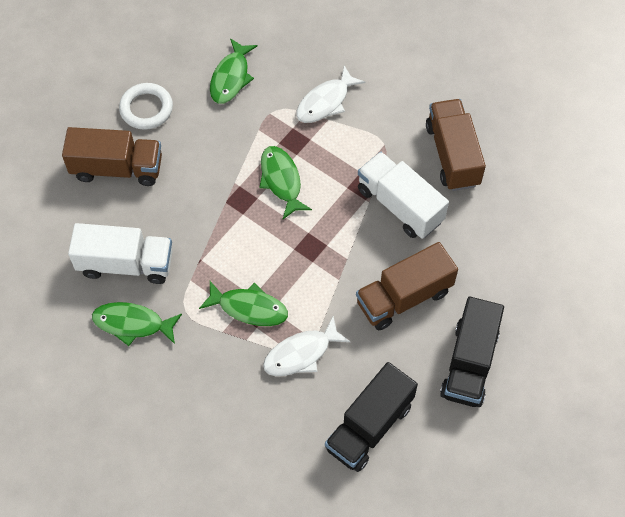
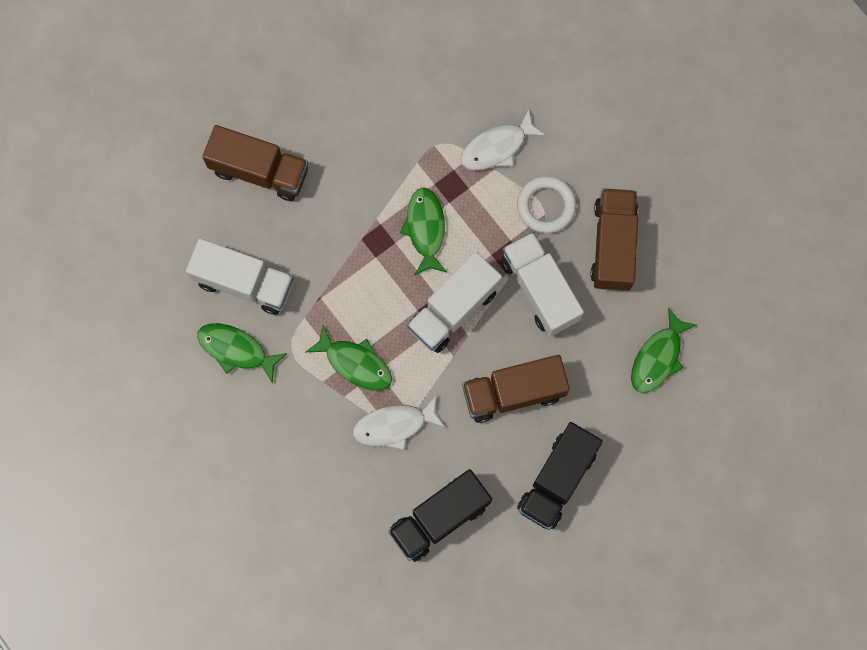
camera: 15 degrees right, 15 degrees up
white ring [119,83,173,130] -> white ring moved to [517,176,576,233]
green fish [210,38,258,104] -> green fish moved to [631,307,696,393]
none -> white truck [407,252,502,353]

